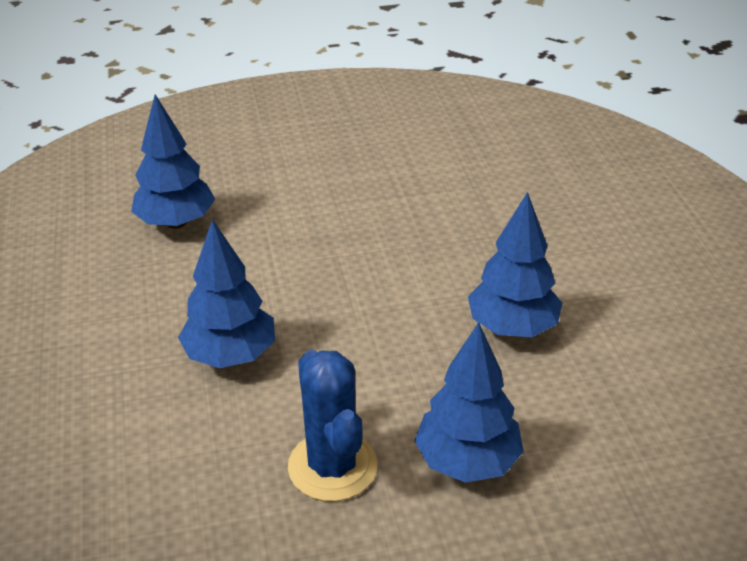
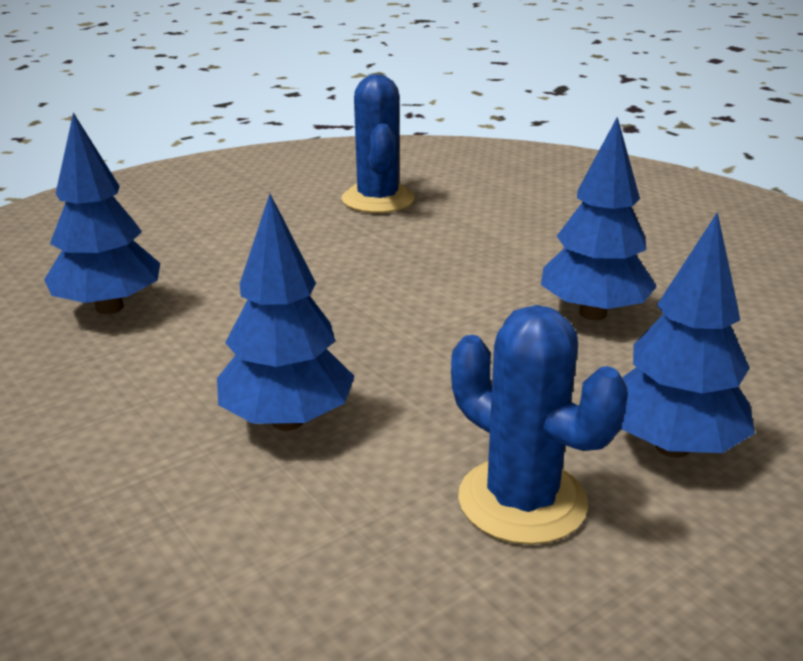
camera: 25 degrees left, 10 degrees down
none -> blue cactus [342,74,415,213]

